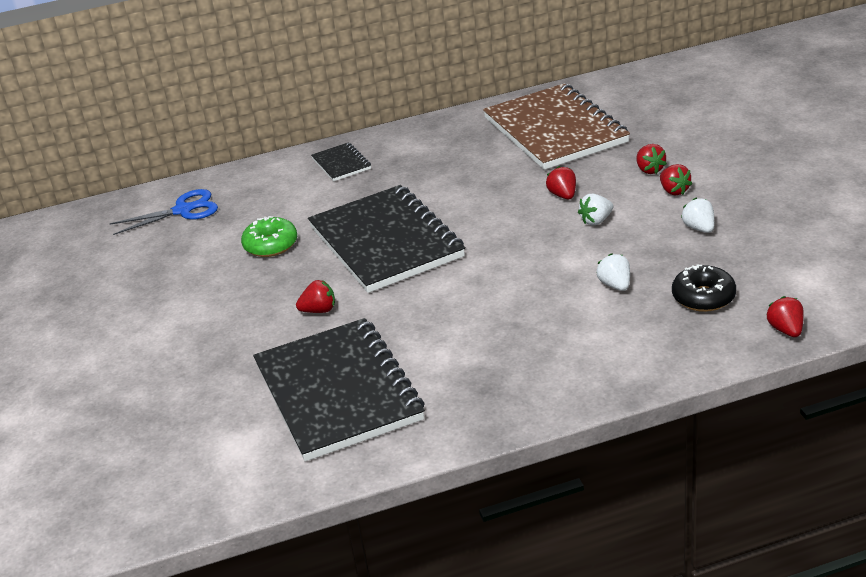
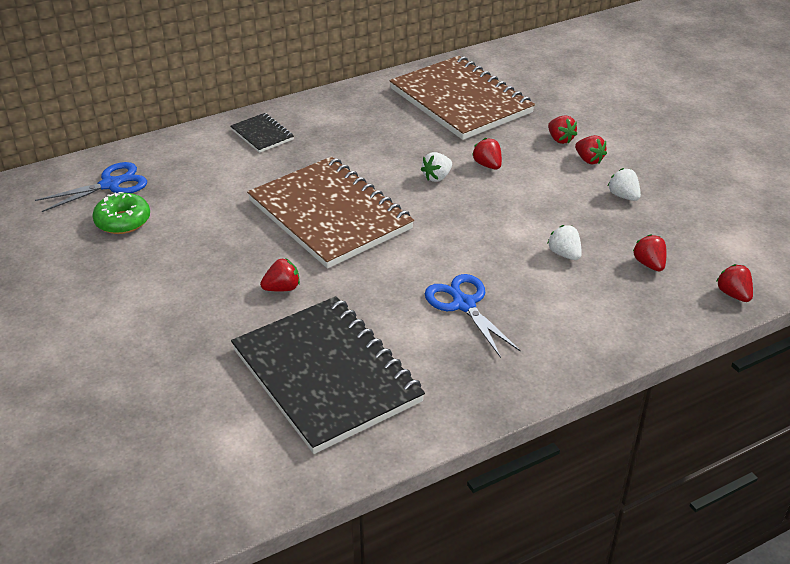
camera: 15 degrees left, 5 degrees up
green donut [241,216,297,257] -> green donut moved to [92,192,150,234]
black notebook [308,185,465,293] -> brown notebook [247,157,414,269]
white strawberry [578,193,613,225] -> white strawberry moved to [421,152,452,182]
black donut [672,265,736,312] -> red strawberry [633,234,667,272]
none -> blue scissors [425,274,521,358]

